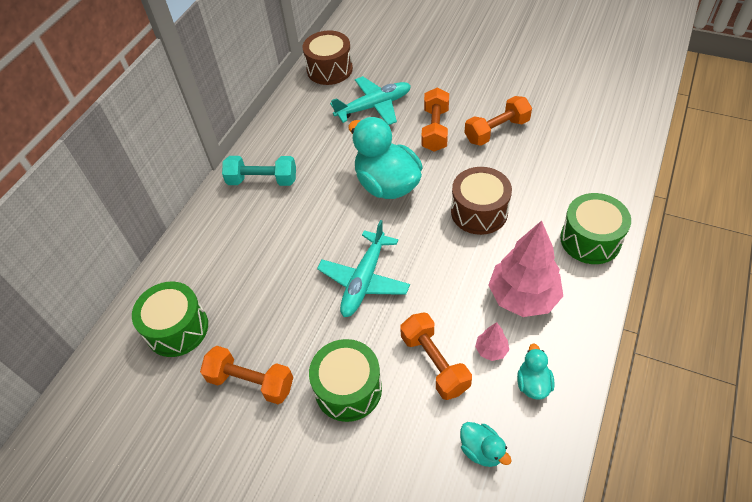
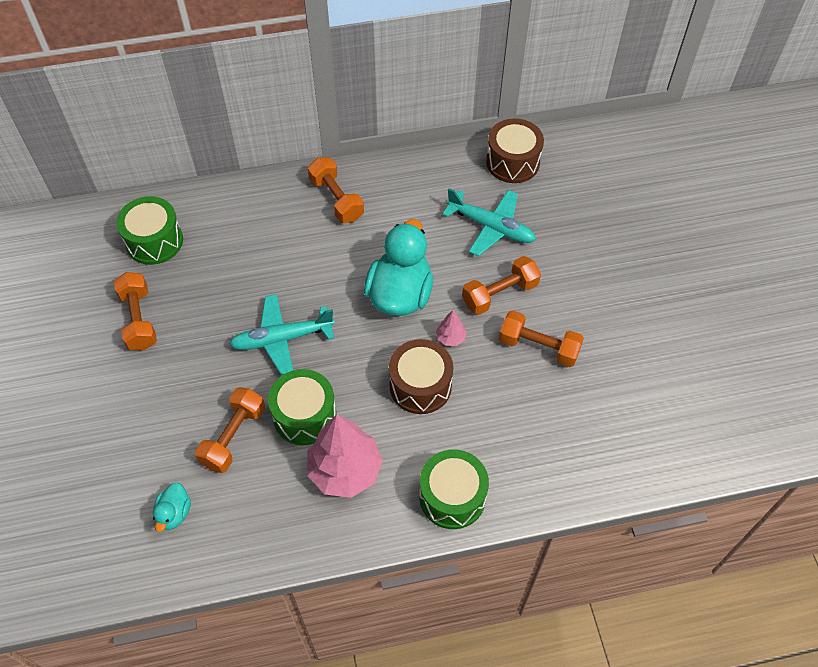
camera: 50 degrees right, 5 degrees up
turquoise dumbbell [222,156,296,186] -> orange dumbbell [308,158,364,223]
green drum [309,339,382,422] -> green drum moved to [268,369,337,445]
pink tree [475,322,509,361] -> pink tree moved to [436,310,467,346]
turquoise duck [517,343,554,400] -> none

